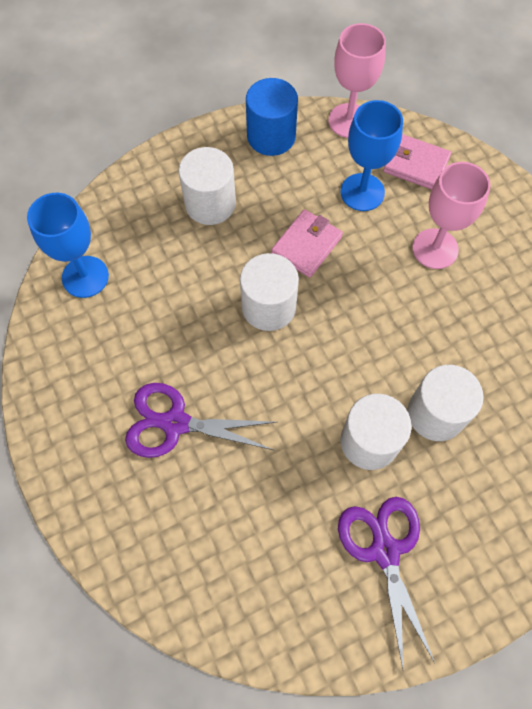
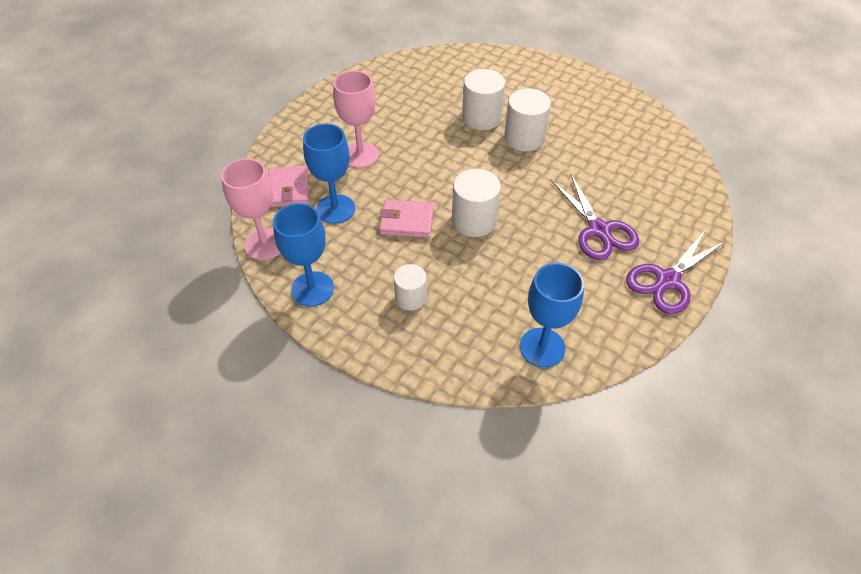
camera: 120 degrees left, 15 degrees down
white cylinder [178,147,236,225] -> white cylinder [394,264,427,310], size x0.64
blue cylinder [246,78,298,156] -> blue goblet [273,203,334,307]
purple scissors [338,497,435,669] -> purple scissors moved to [626,230,726,314]

